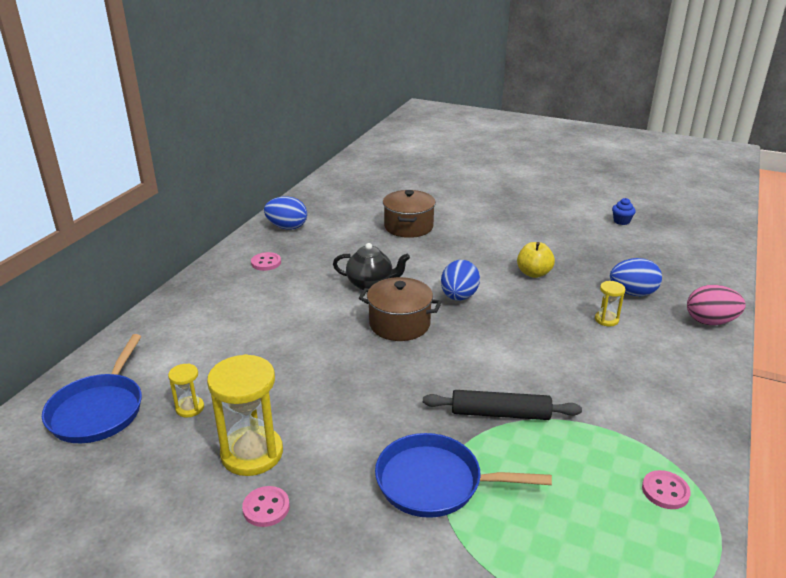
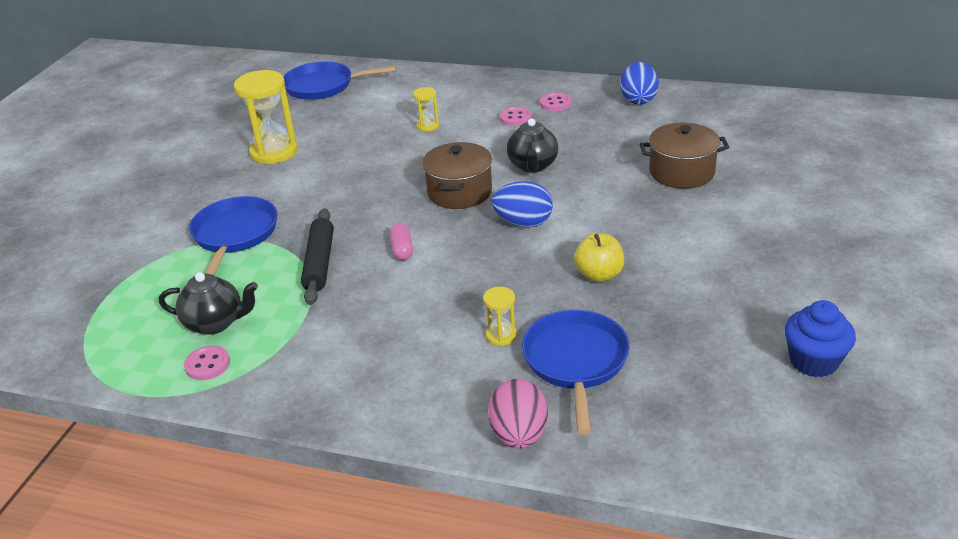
camera: 85 degrees right, 5 degrees up
yellow hourglass [168,364,204,417] -> yellow hourglass moved to [413,87,439,131]
pink button [242,486,290,527] -> pink button moved to [499,107,532,126]
blue egg [610,258,662,296] -> blue pan [522,310,630,435]
blue cupcake [612,198,636,225] -> blue cupcake [784,300,856,377], size x1.69
none -> black teapot [159,272,258,335]
none -> pink capsule [390,223,413,260]

